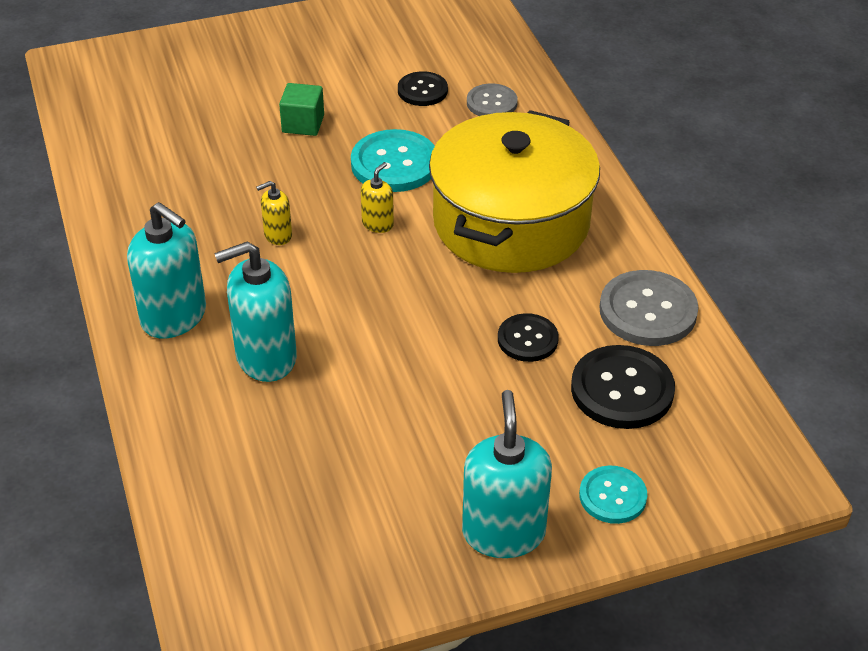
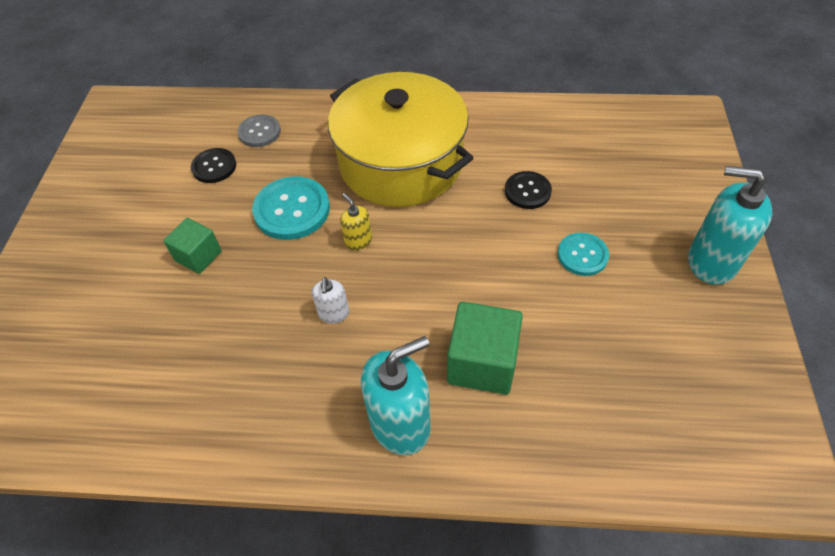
camera: 65 degrees left, 10 degrees up
turquoise soap dispenser [214,242,297,382] -> green cube [447,302,523,395]
yellow soap dispenser [256,181,292,245] -> white soap dispenser [312,277,349,324]
black button [571,345,675,429] -> none
turquoise button [579,466,647,524] -> turquoise button moved to [558,233,609,276]
grey button [599,270,698,346] -> none

